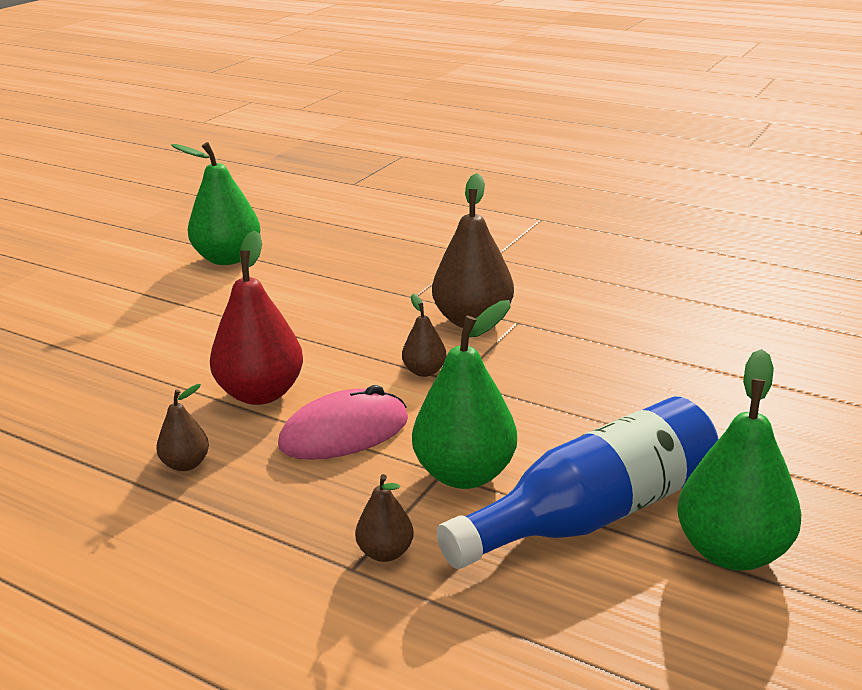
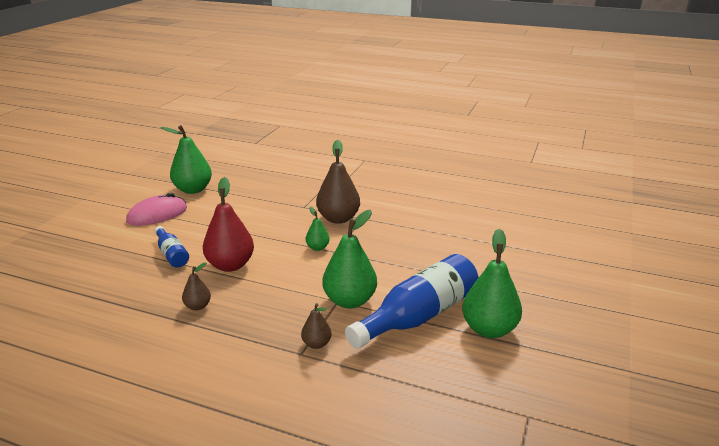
camera: 10 degrees left, 0 degrees up
pink mouse [278,385,408,460] -> pink mouse moved to [126,193,187,226]
brown pear [402,294,446,377] -> green pear [306,207,330,251]
none -> blue bottle [154,226,189,268]

